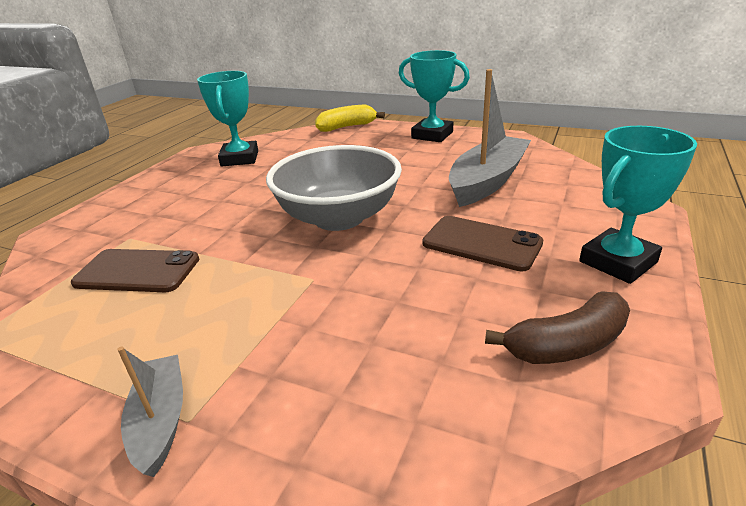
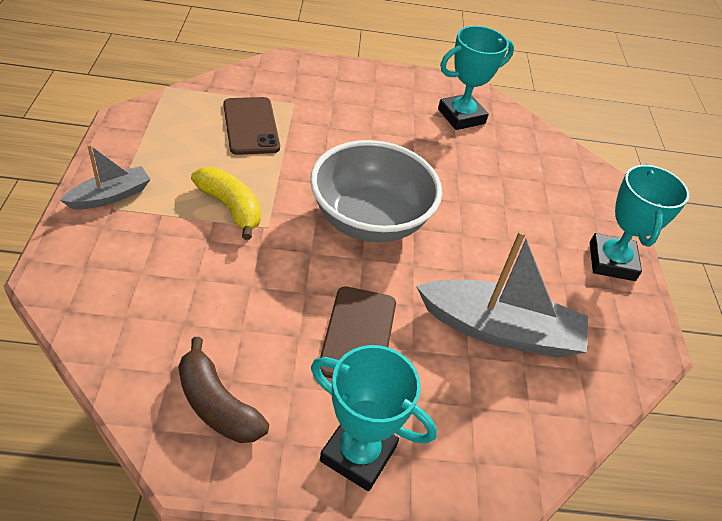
camera: 60 degrees right, 15 degrees up
yellow banana [315,104,385,132] -> yellow banana moved to [191,167,261,240]

